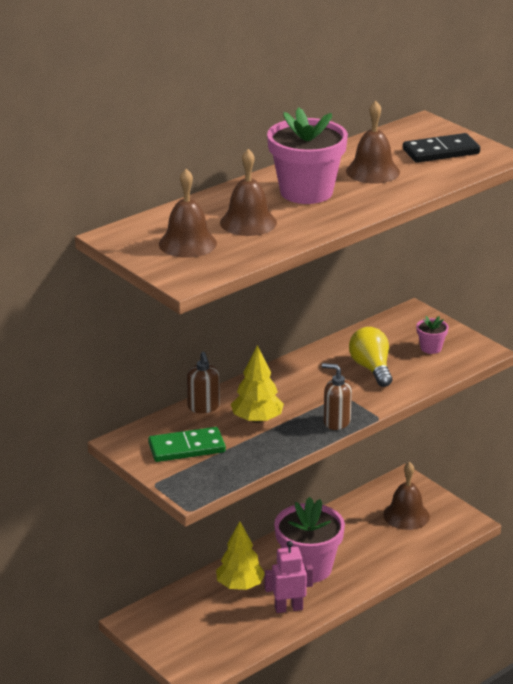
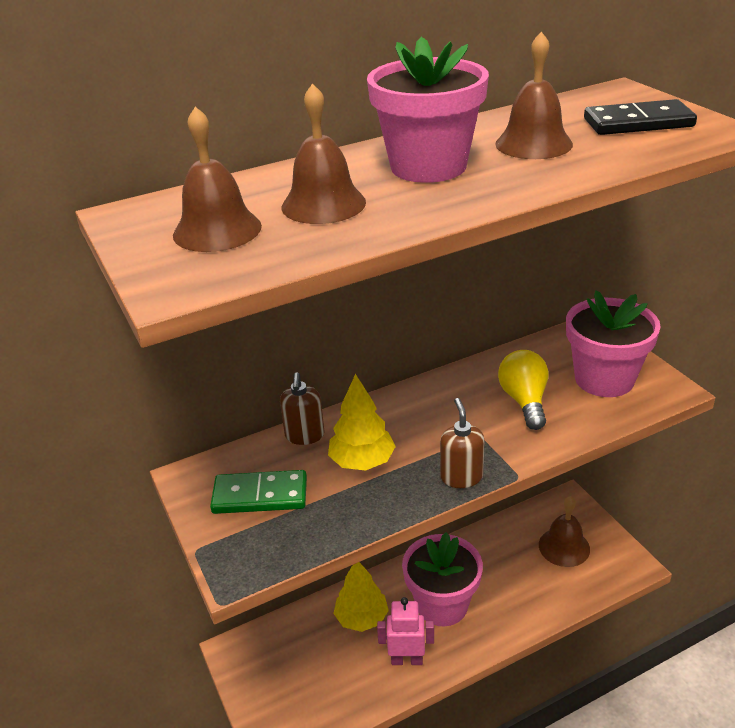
camera: 15 degrees right, 5 degrees up
brown soap dispenser [322,363,352,430] -> brown soap dispenser turned 45 degrees clockwise [440,398,485,488]
pink flower pot [416,316,449,354] -> pink flower pot [566,290,661,397], size x2.22

